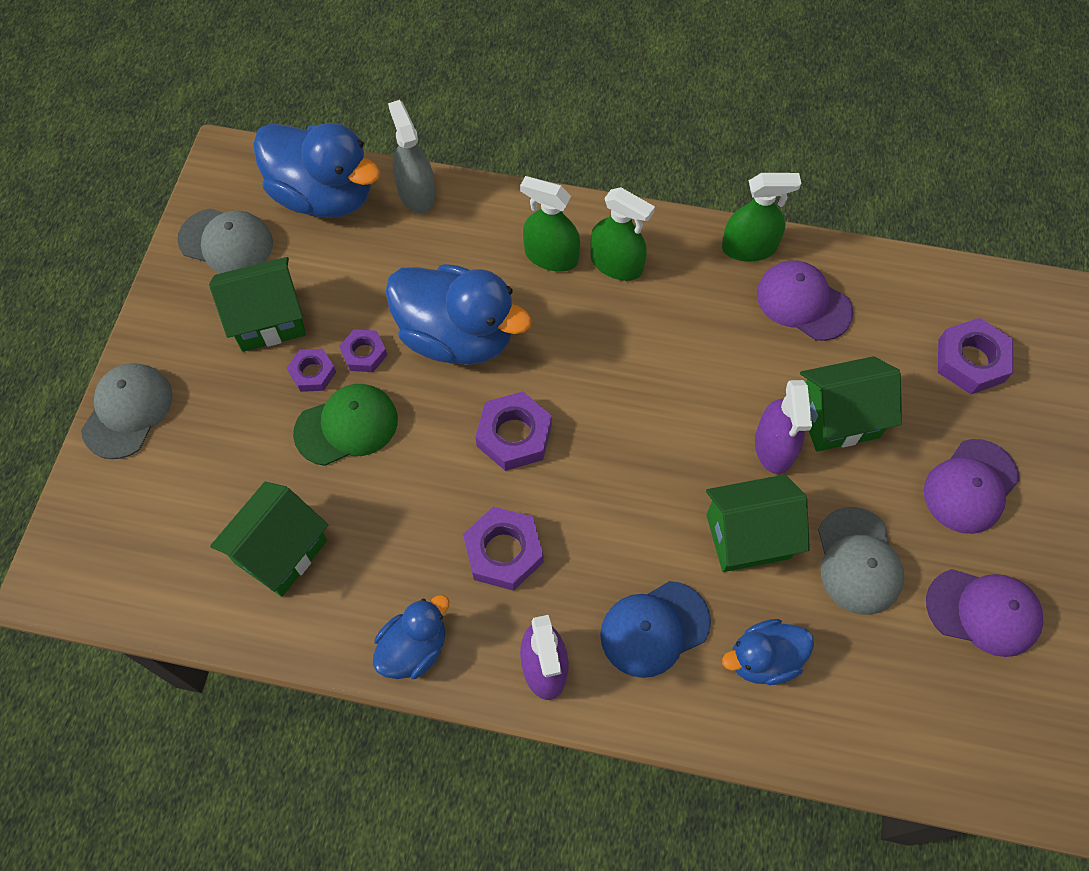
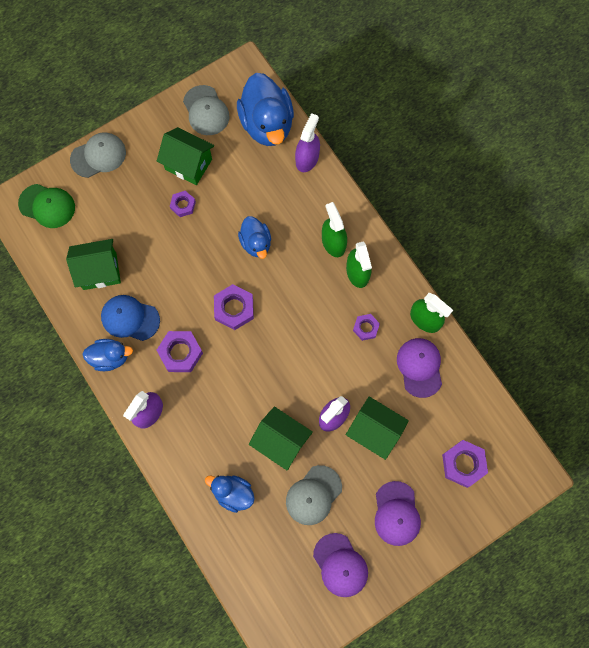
camera: 45 degrees right, 10 degrees up
green cap [293,384,398,466] -> green cap moved to [18,184,75,228]
purple nut [339,329,387,372] -> purple nut moved to [353,314,380,341]
blue duck [386,264,532,365] -> blue duck [238,216,271,259], size x0.56
grey spray bottle [388,100,436,213] -> purple spray bottle [295,113,320,172]
blue cap [600,581,711,678] -> blue cap moved to [101,295,160,341]
purple cap [924,439,1020,534] -> purple cap turned 90 degrees counterclockwise [375,481,421,546]

